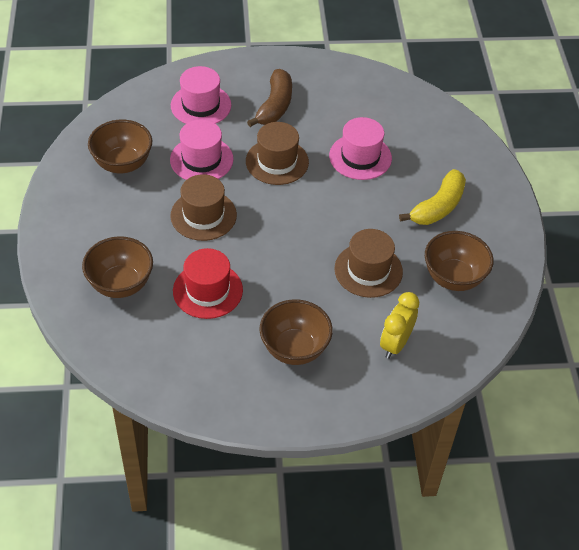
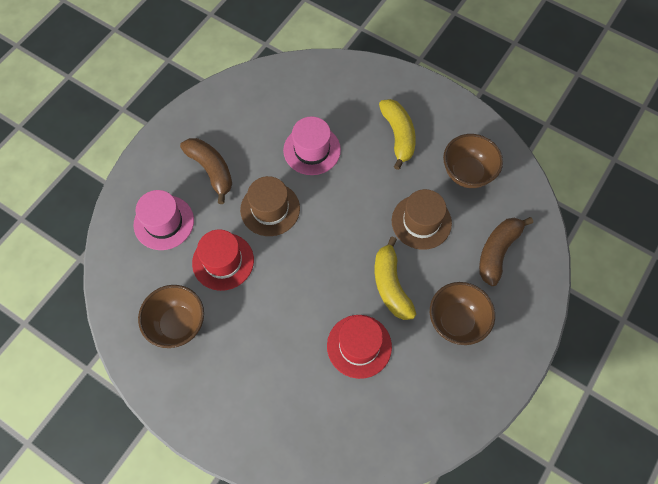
camera: 50 degrees left, 15 degrees up
brown bowl [82,236,153,298] -> none
pink hat [170,120,234,180] -> red hat [192,229,254,291]
brown hat [170,174,237,241] -> none
yellow clock [380,292,419,359] -> brown banana [479,217,533,286]
none -> yellow banana [375,237,416,320]

